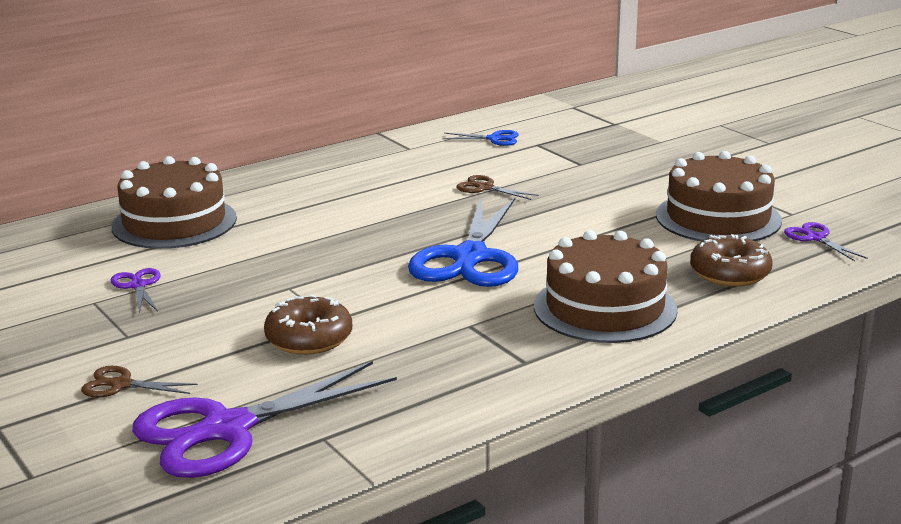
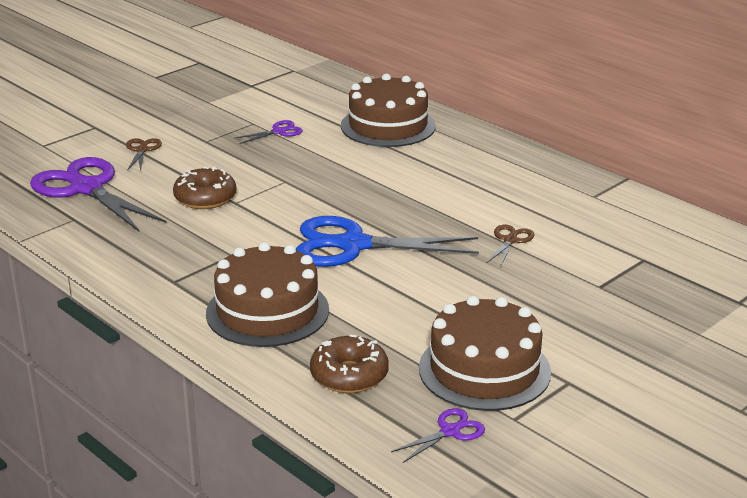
camera: 80 degrees right, 5 degrees up
blue scissors [442,130,519,146] -> none

